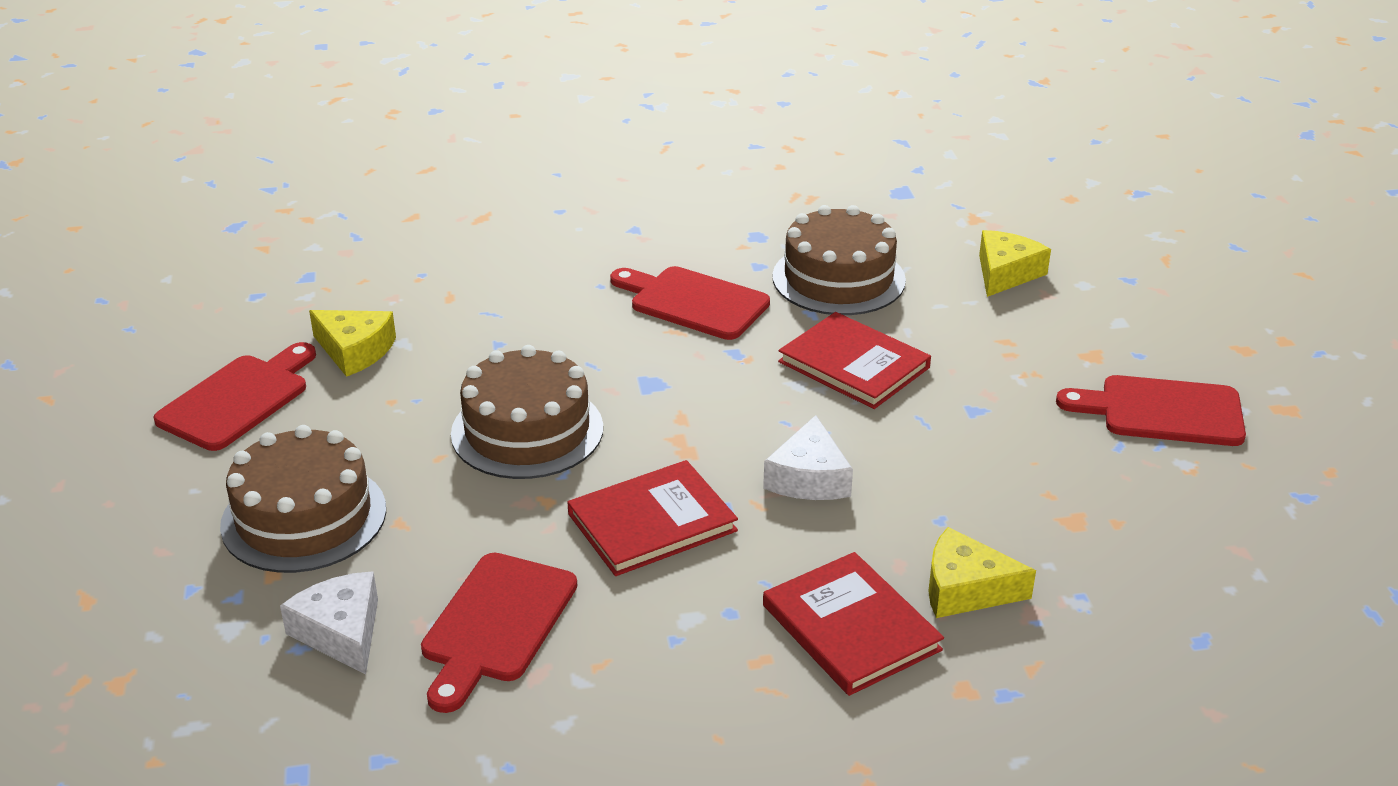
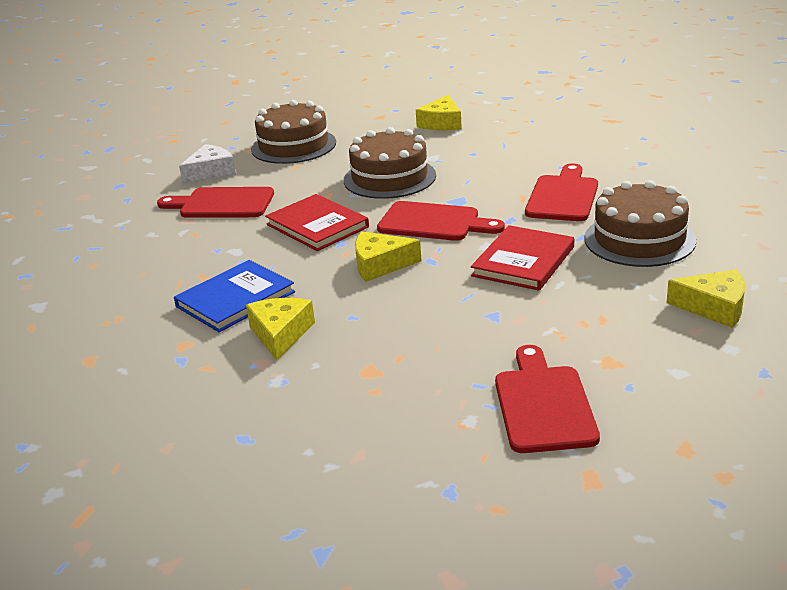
camera: 80 degrees right, 5 degrees down
red cutting board [154,342,316,451] -> red cutting board moved to [377,201,505,241]
white cheese [763,415,853,500] -> yellow cheese [355,231,422,282]
red book [763,552,944,696] -> blue book [174,260,295,332]

